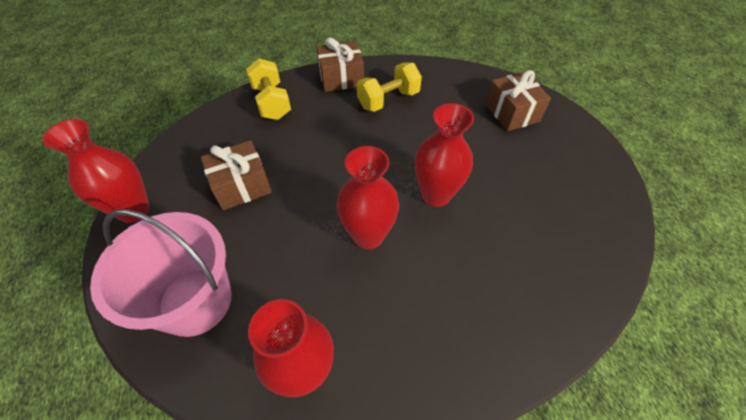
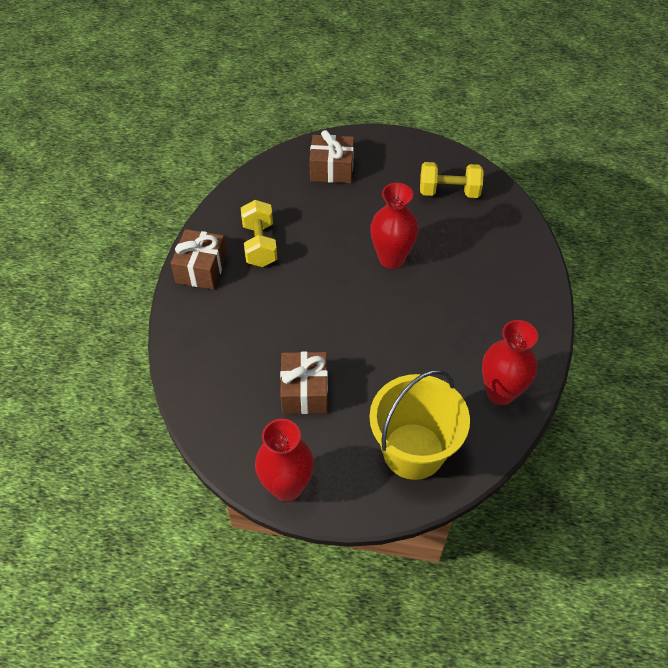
camera: 65 degrees left, 0 degrees up
pink bucket [90,209,232,337] -> yellow bucket [370,370,470,480]
yellow dumbbell [246,58,291,120] -> yellow dumbbell moved to [420,162,484,198]
red vase [337,146,399,249] -> none

